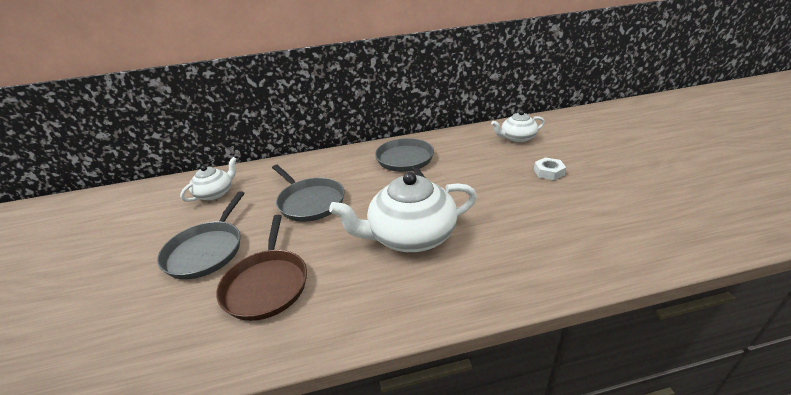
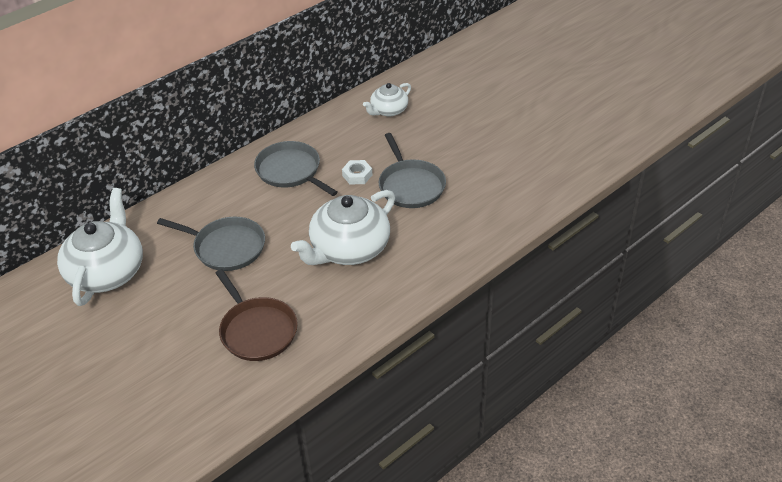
camera: 30 degrees left, 10 degrees up
grey pan [157,191,245,279] -> grey pan moved to [379,133,446,208]
white teapot [180,157,237,202] -> white teapot [57,188,143,306], size x1.80
white nut [534,157,566,180] -> white nut moved to [342,160,372,185]

